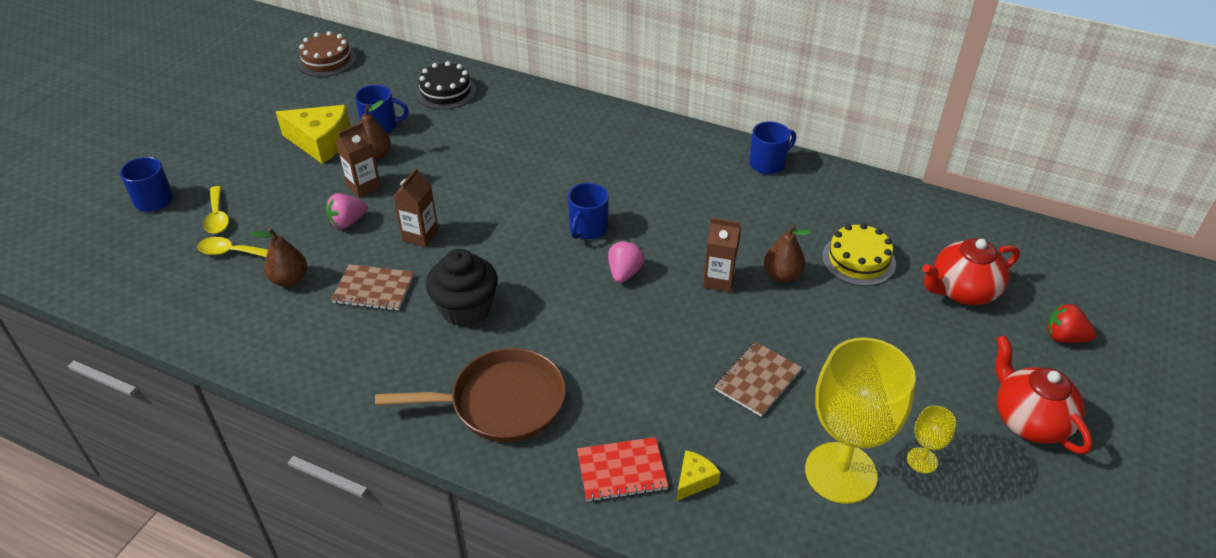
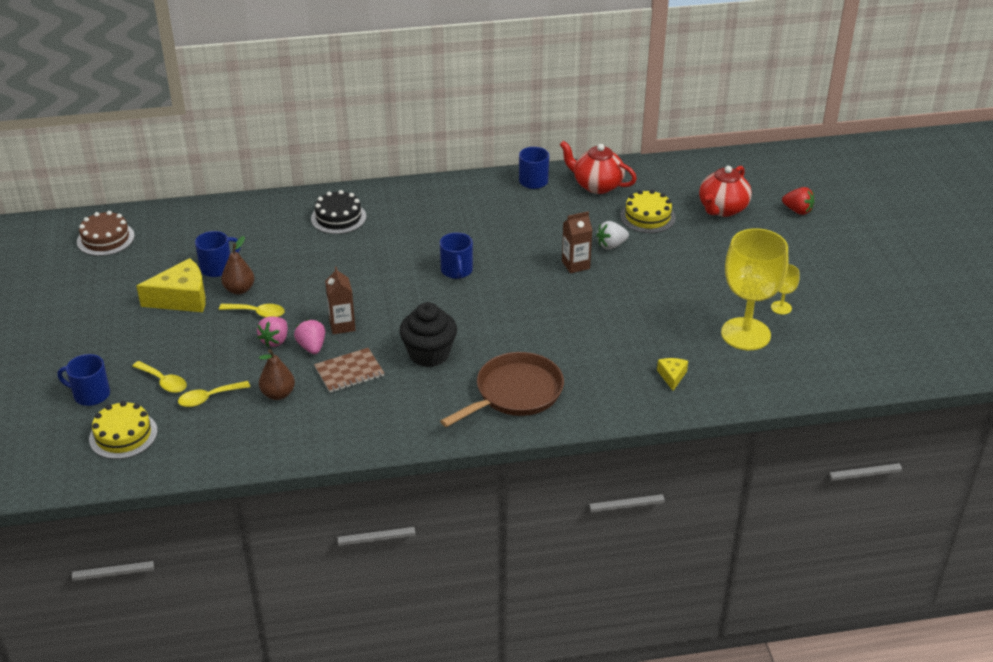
camera: 35 degrees left, 5 degrees down
brown carton [336,122,381,198] -> yellow spoon [219,304,285,318]
black cake [416,61,476,110] -> black cake moved to [311,190,366,234]
red notebook [577,437,668,502] -> none
pink strawberry [608,241,645,283] -> pink strawberry moved to [294,319,325,354]
brown notebook [714,342,802,417] -> none
brown pear [764,224,812,283] -> white strawberry [596,221,629,250]
red teapot [995,335,1093,454] -> red teapot moved to [559,141,637,194]
red strawberry [1046,303,1096,343] -> red strawberry turned 135 degrees counterclockwise [782,187,815,215]
none -> yellow cake [89,401,158,459]

